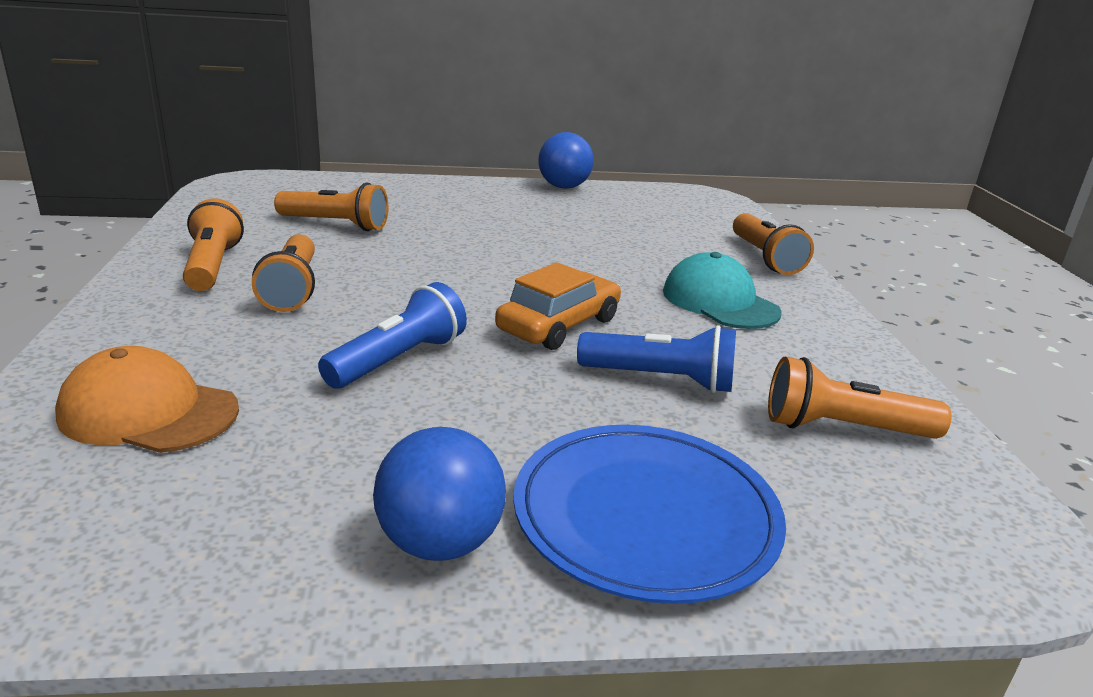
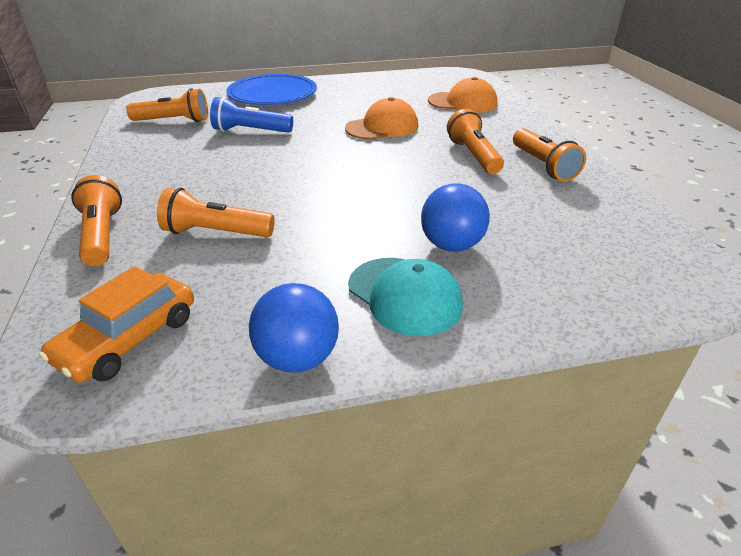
camera: 175 degrees right, 10 degrees up
orange flashlight [274,182,389,231] -> orange flashlight moved to [157,188,275,237]
blue flashlight [318,282,467,389] -> orange cap [345,97,418,140]
blue ball [373,427,506,561] -> blue ball moved to [421,183,490,252]
orange car [495,262,621,350] -> orange car moved to [39,266,194,383]
turquoise cap [663,252,782,329] -> turquoise cap moved to [348,258,463,336]

